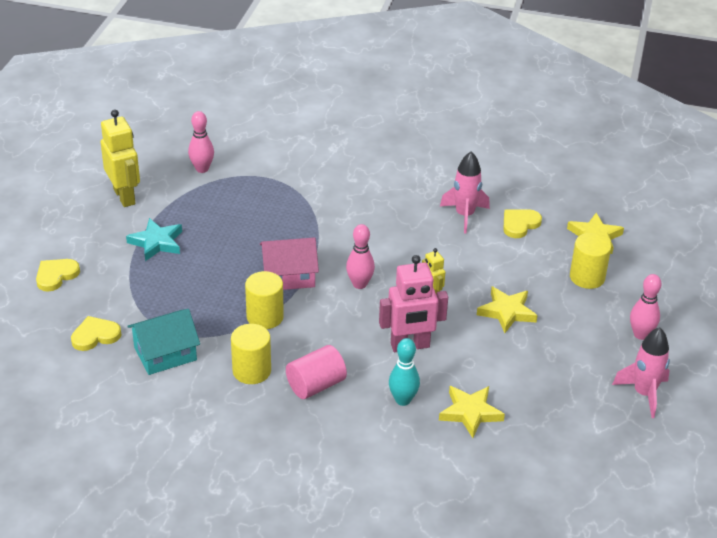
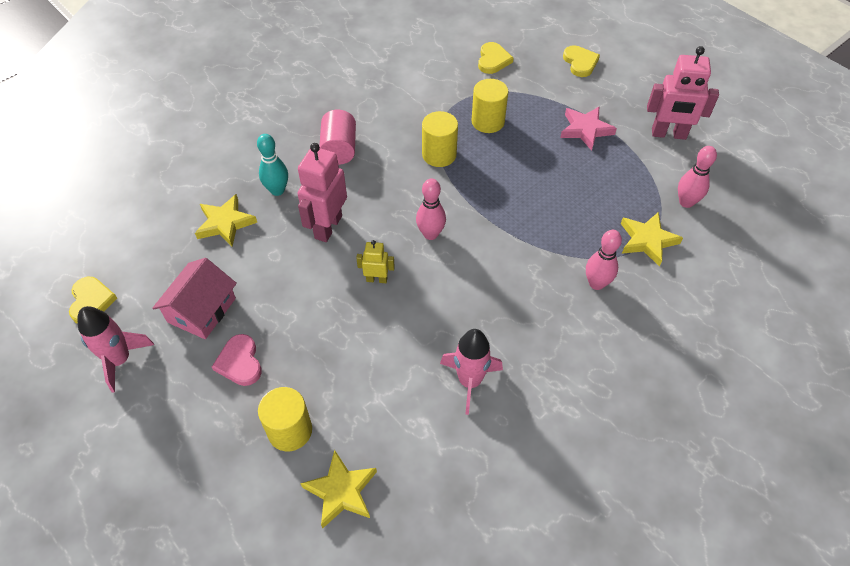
camera: 125 degrees right, 15 degrees up
yellow robot [101,109,140,207] -> pink robot [647,46,719,140]
turquoise star [126,218,182,261] -> pink star [560,107,617,151]
turquoise house [127,309,200,375] -> none
yellow cylinder [231,324,271,384] -> yellow cylinder moved to [471,79,508,133]
pink house [260,237,319,290] -> pink house moved to [152,258,237,339]
yellow star [477,286,538,333] -> yellow star moved to [621,212,683,267]
yellow heart [504,209,542,238] -> yellow heart moved to [69,277,117,324]
pink bowling pin [630,274,662,340] -> pink bowling pin moved to [586,230,622,290]
none -> pink heart [212,334,262,386]

